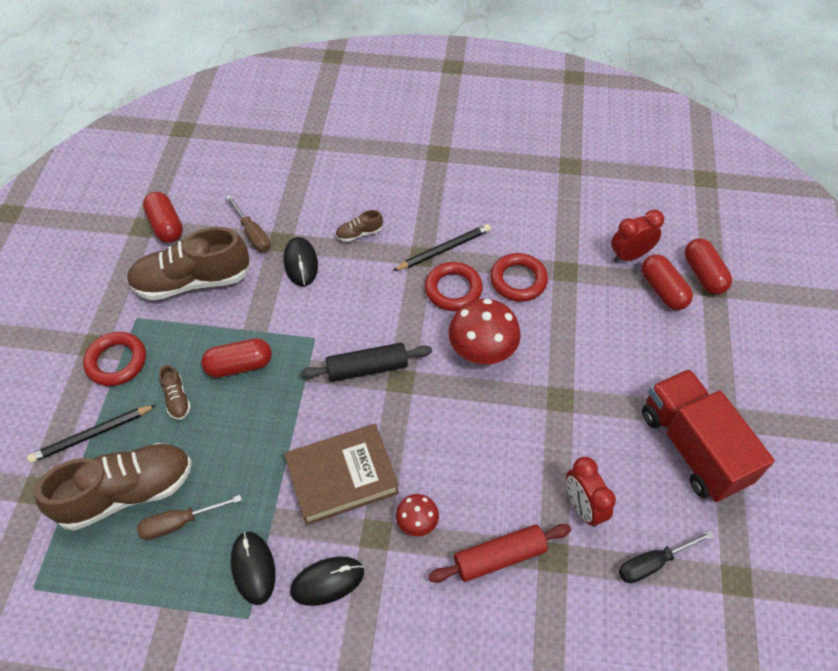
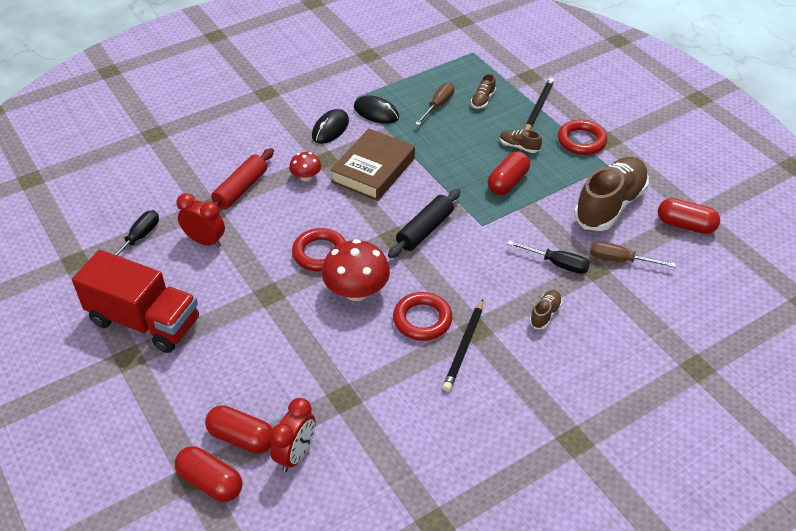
camera: 140 degrees right, 10 degrees down
brown shoe [35,443,192,531] -> brown shoe [471,74,496,109], size x0.43
black mouse [284,237,318,286] -> black screwdriver [507,240,590,274]
red ring [490,253,548,302] -> red ring moved to [292,228,346,272]

